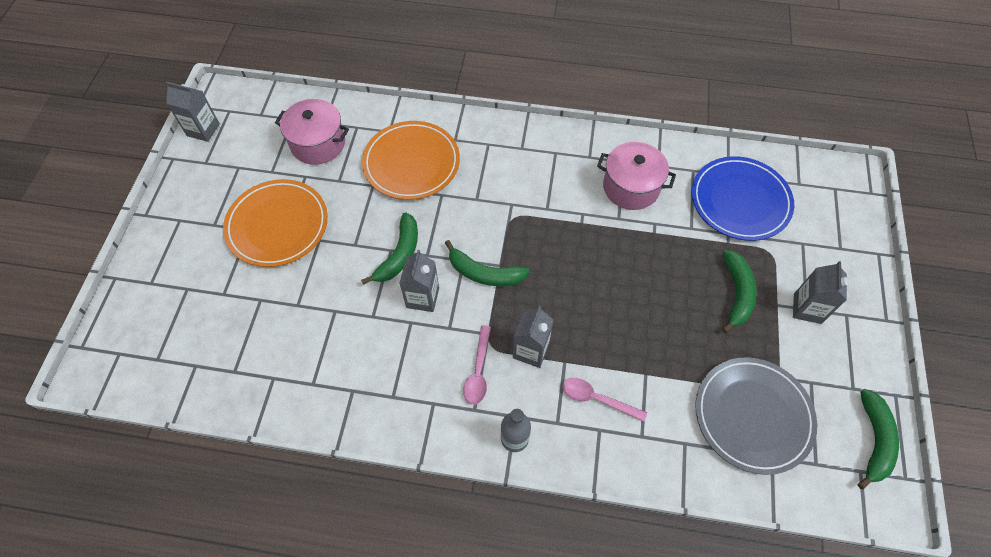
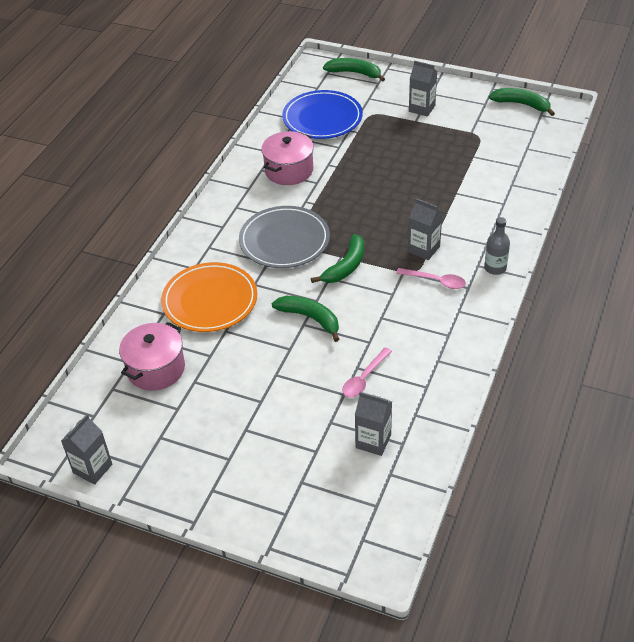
camera: 75 degrees left, 15 degrees down
orange plate [223,179,328,267] -> none
grey carton [400,250,439,312] -> grey carton moved to [355,392,392,456]
pink spoon [562,378,647,422] -> pink spoon moved to [342,348,392,397]
grey plate [695,357,817,475] -> grey plate moved to [239,206,330,268]
green banana [722,250,757,333] -> green banana moved to [323,58,385,82]

